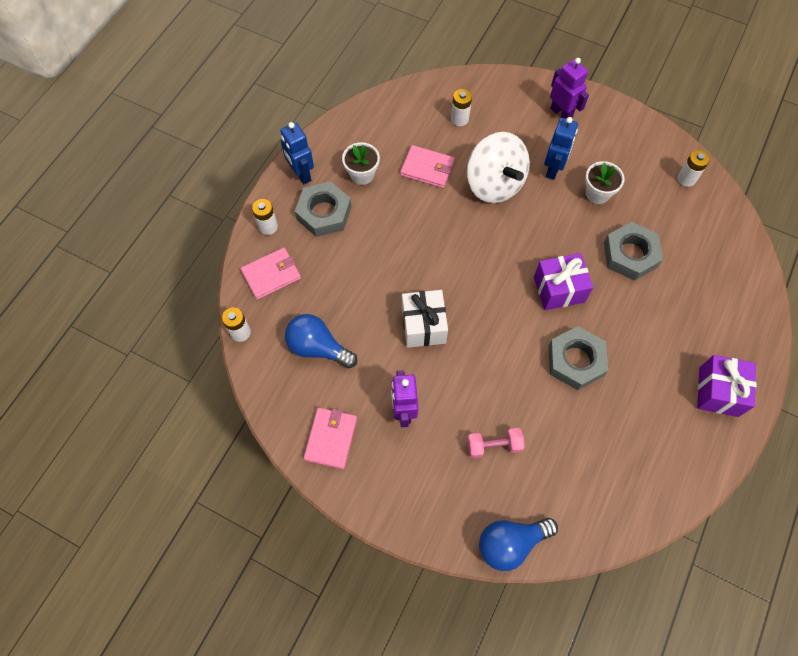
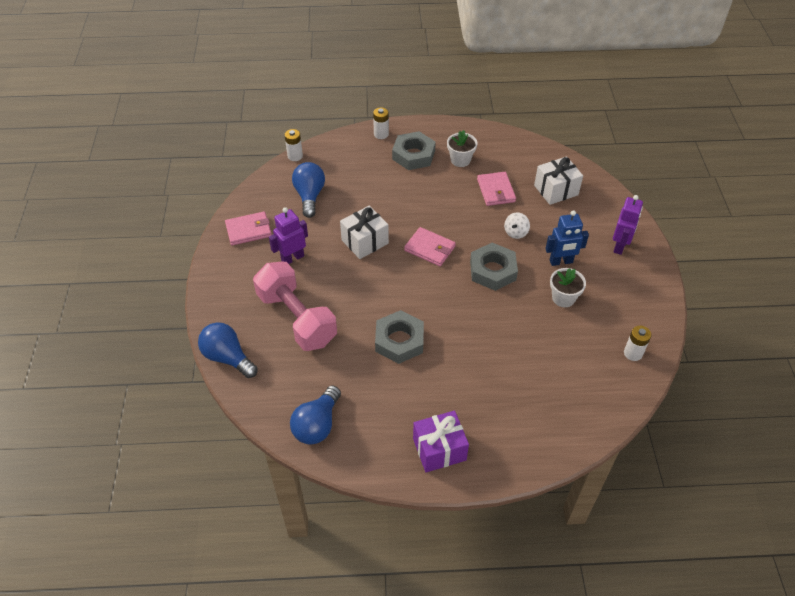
camera: 60 degrees right, 15 degrees down
pink wallet [240,247,301,300] -> pink wallet moved to [404,227,456,266]
blue robot [280,122,314,184] -> none
white battery [451,89,472,126] -> white gift [534,156,583,205]
white spinning top [467,132,530,203] -> white spinning top [504,212,530,239], size x0.43
pink dumbbell [467,428,525,458] -> pink dumbbell [253,262,337,351], size x2.18
purple gift [534,253,593,310] -> none
grey nut [604,222,663,281] -> grey nut moved to [470,243,518,291]
none -> blue light bulb [290,385,341,445]

